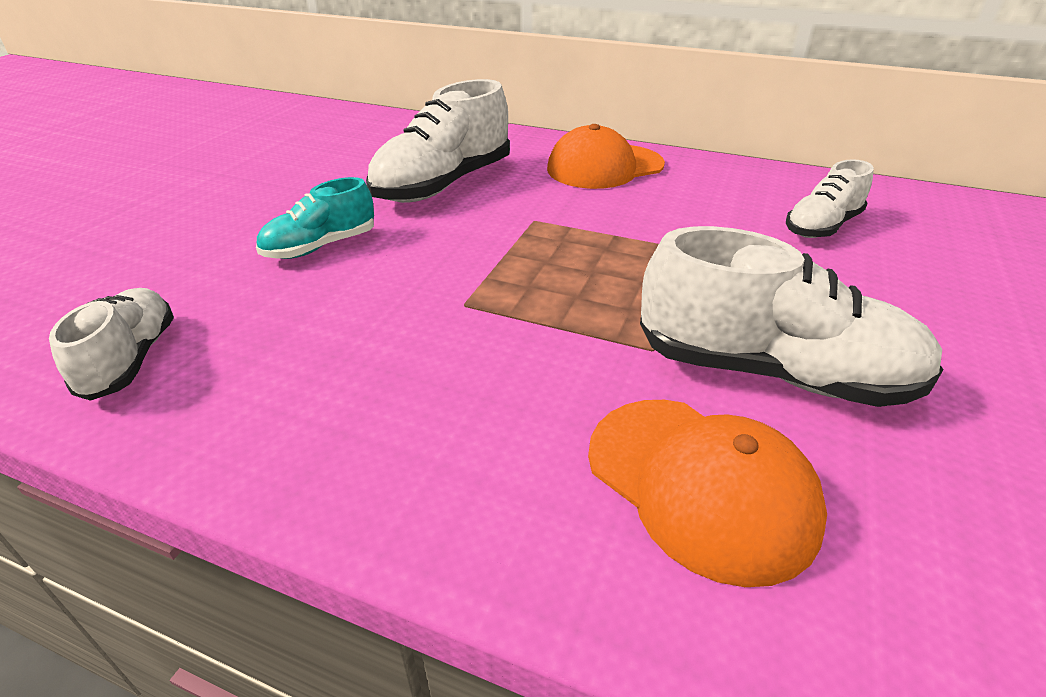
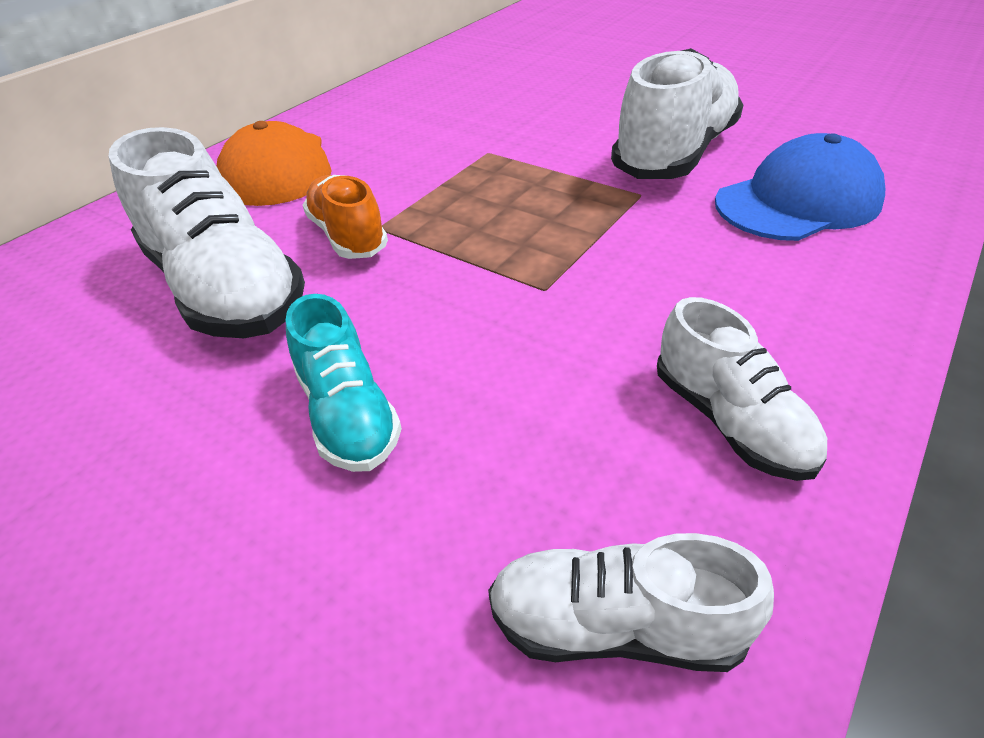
camera: 75 degrees left, 5 degrees up
orange cap [588,400,827,587] -> blue cap [715,133,885,241]
white shoe [786,159,874,238] -> white shoe moved to [657,297,827,481]
none -> orange shoe [303,175,388,259]

